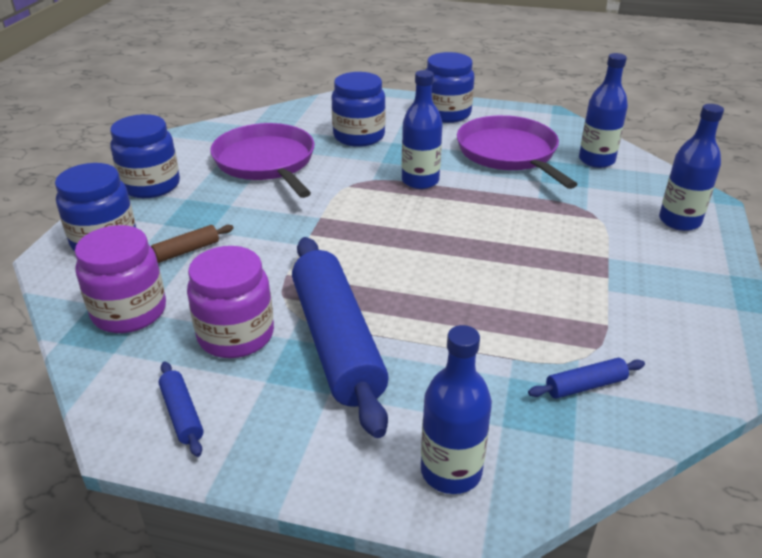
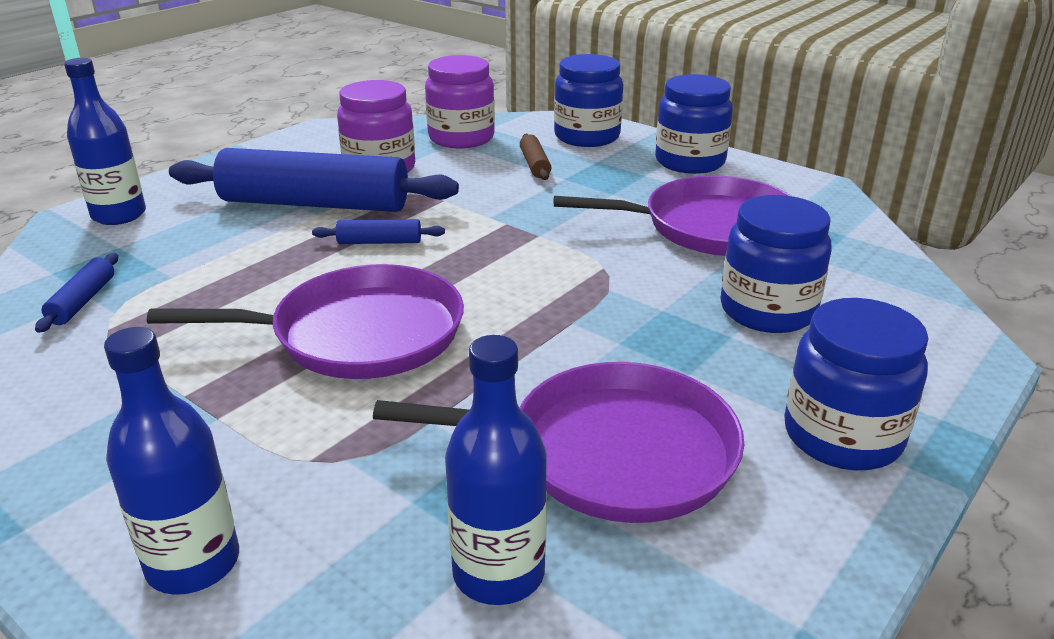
camera: 115 degrees right, 5 degrees down
blue rolling pin [159,362,203,457] -> blue rolling pin moved to [312,219,445,244]
blue bottle [402,70,443,189] -> none
none -> purple pan [147,264,464,379]

